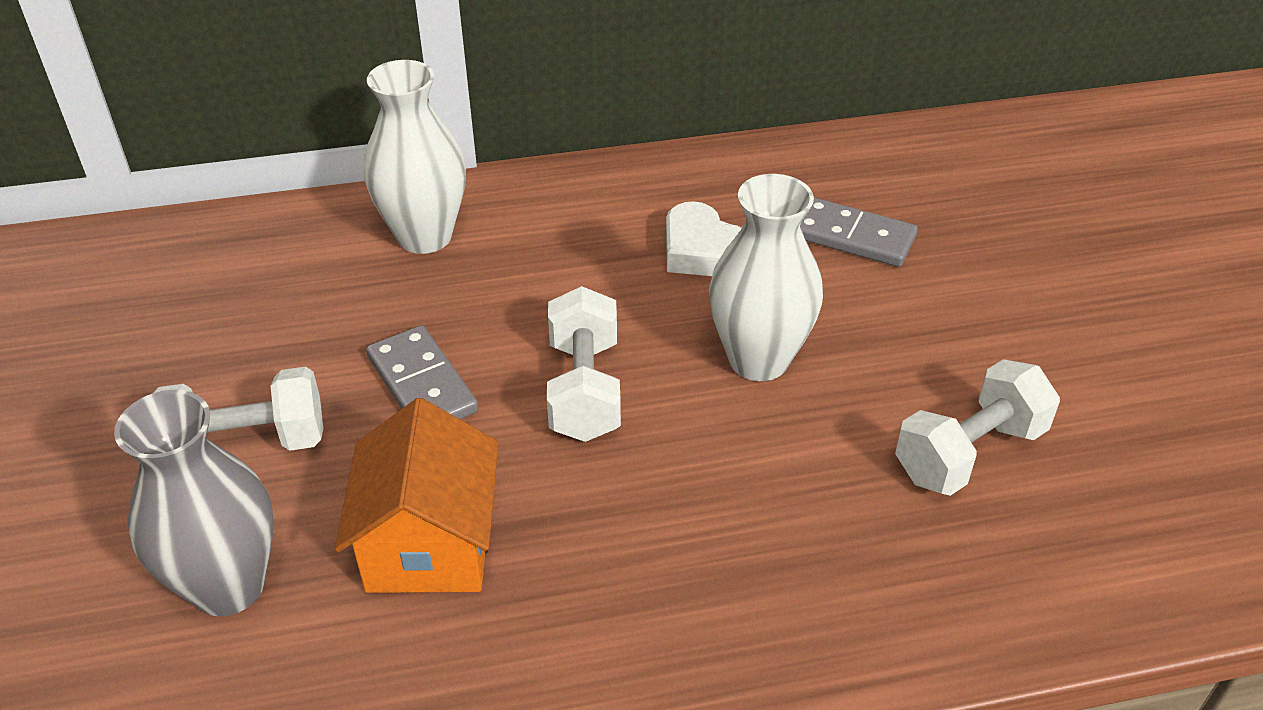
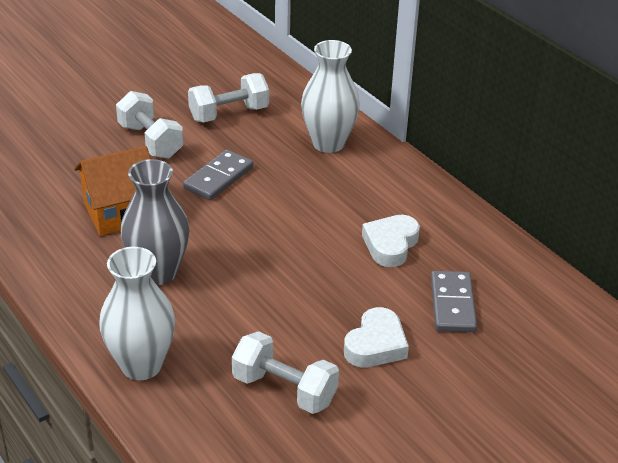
camera: 65 degrees right, 5 degrees down
grey vase [114,390,274,616] -> grey vase moved to [121,159,189,285]
white dumbbell [547,286,621,442] -> white dumbbell moved to [188,73,269,122]
white vase [709,174,823,381] -> white vase moved to [99,247,175,380]
none -> white heart [344,307,409,368]

